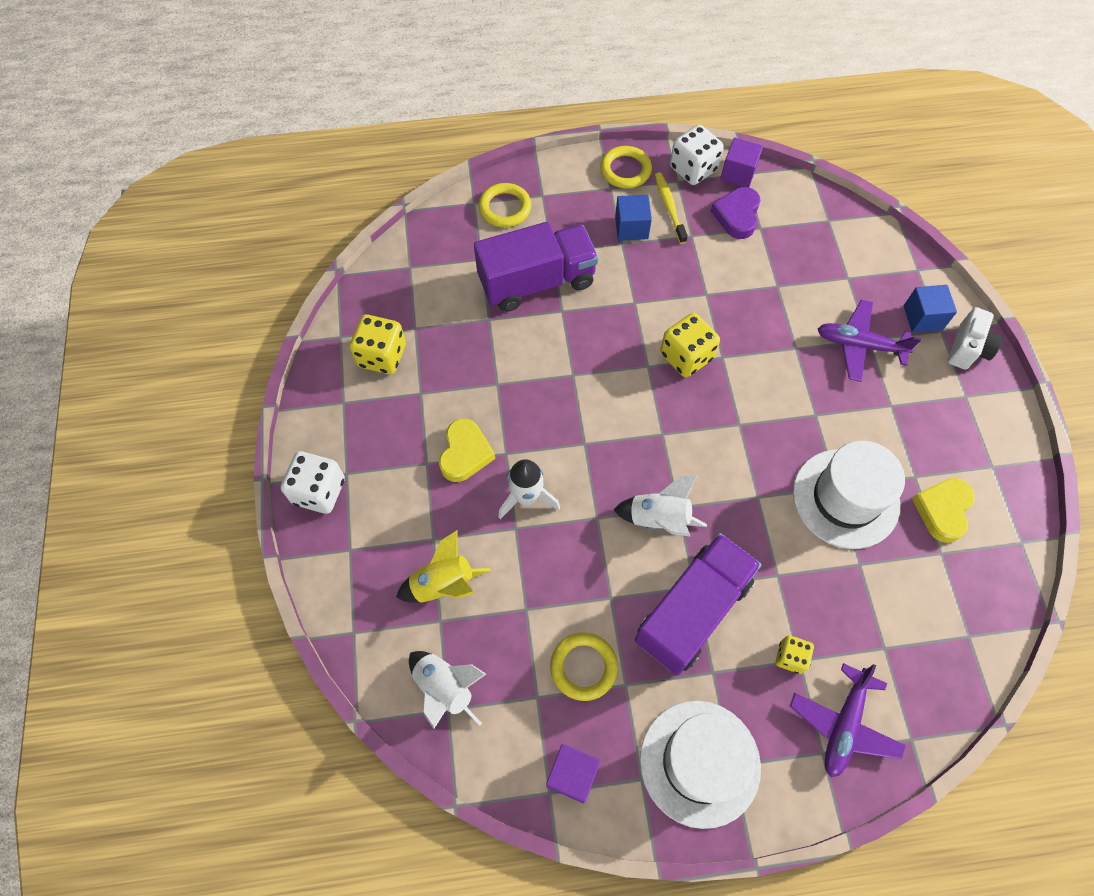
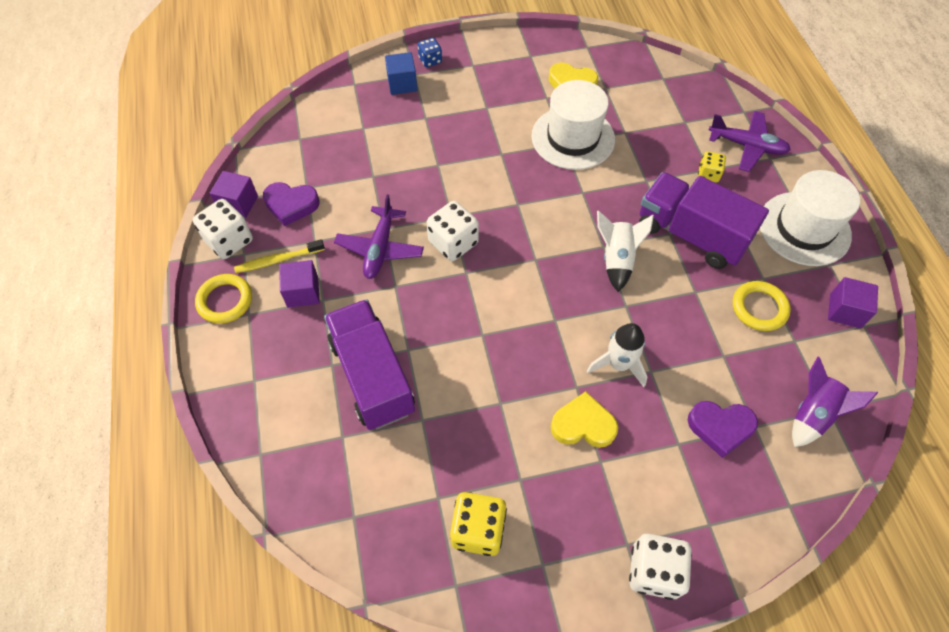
camera: 95 degrees left, 5 degrees down
yellow rocket [396,530,491,603] -> purple heart [688,401,758,458]
white rocket [409,651,486,729] -> purple rocket [792,356,878,447]
yellow ring [478,183,532,227] -> none
blue cube [615,195,652,241] -> purple cube [279,260,320,308]
yellow dice [660,313,720,377] -> white dice [427,201,479,261]
purple plane [818,300,921,382] -> purple plane moved to [334,194,424,279]
white camera [948,307,1003,370] -> blue dice [418,38,442,67]

